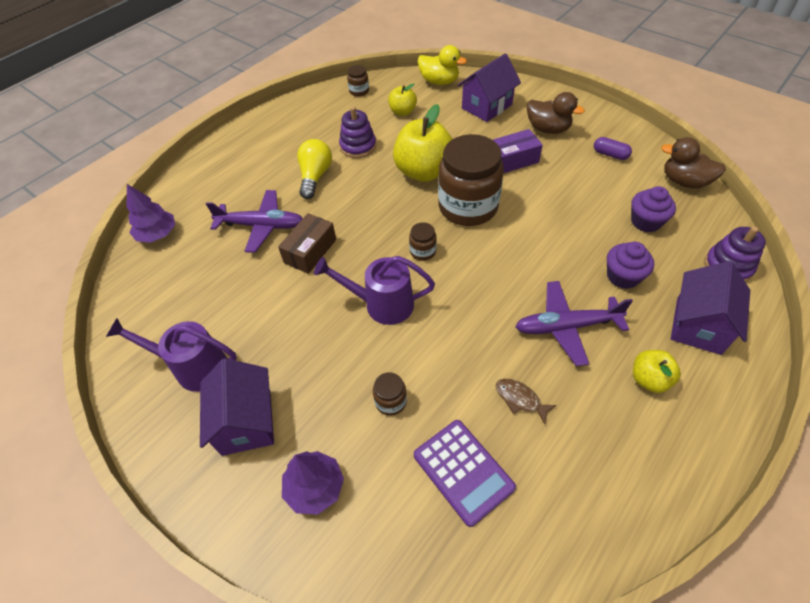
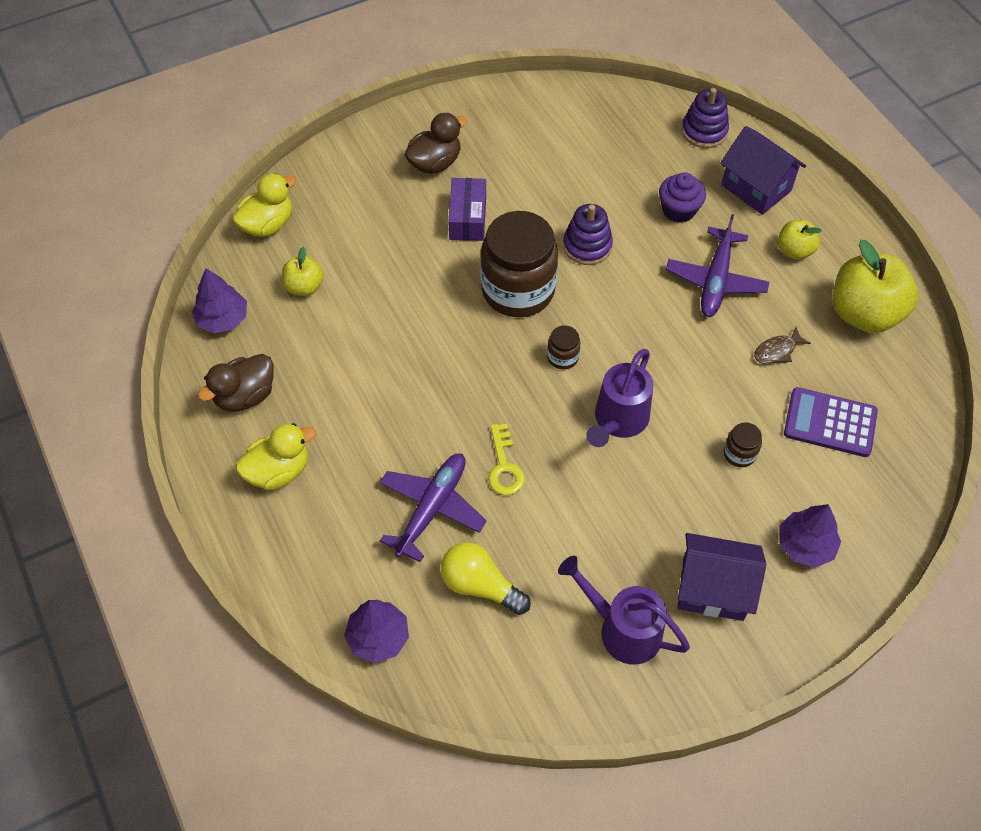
camera: 70 degrees left, 5 degrees up
purple watering can [106,318,237,392] -> purple watering can turned 90 degrees clockwise [558,556,690,665]
brown box [278,213,336,274] -> yellow key [488,424,525,495]
yellow light bulb [297,139,332,199] -> yellow light bulb moved to [441,542,531,615]
purple stacking toy [339,106,376,158] -> purple stacking toy moved to [563,204,613,265]
brown jar [347,65,369,97] -> purple tree [192,268,247,333]
yellow apple [393,104,452,182] -> yellow apple moved to [833,240,918,333]
purple calculator [414,420,516,527] -> purple calculator turned 150 degrees counterclockwise [784,387,878,457]
purple house [458,53,521,122] -> none
purple capsule [594,137,632,160] -> none
purple cupcake [631,186,676,232] -> none
brown duck [661,137,726,188] -> brown duck moved to [198,354,274,412]
none -> yellow duck [236,423,316,490]

